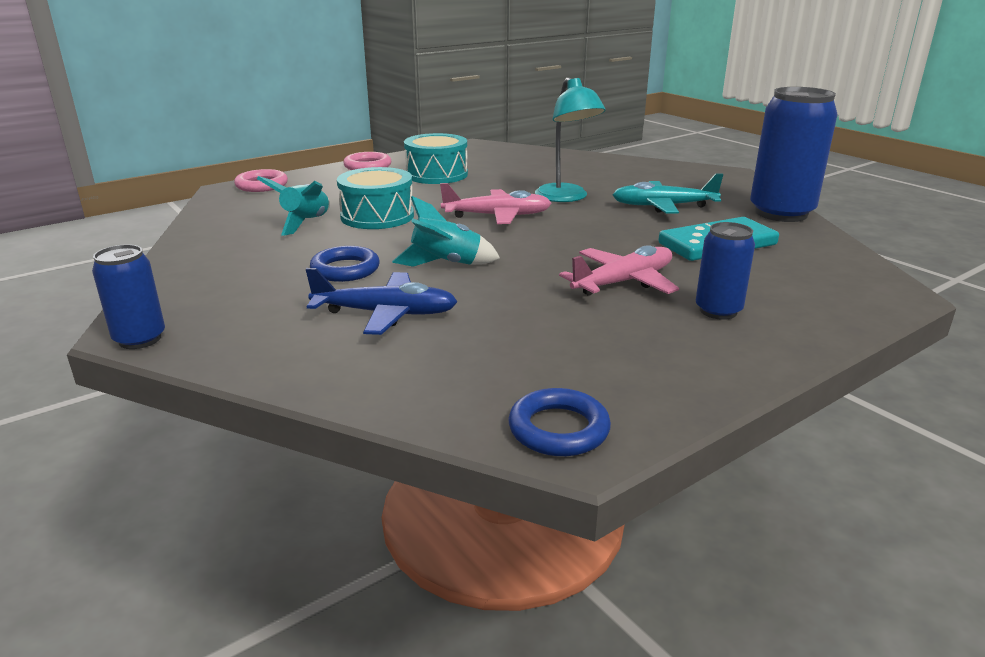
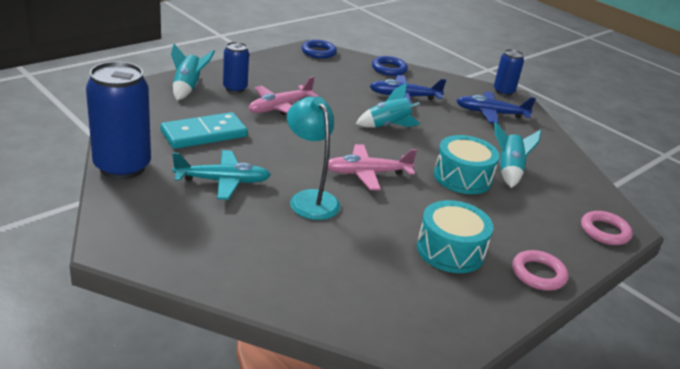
camera: 170 degrees right, 5 degrees up
blue ring [310,246,380,282] -> blue ring moved to [372,56,408,76]
none -> turquoise rocket [171,44,215,100]
none -> blue plane [456,91,536,124]

